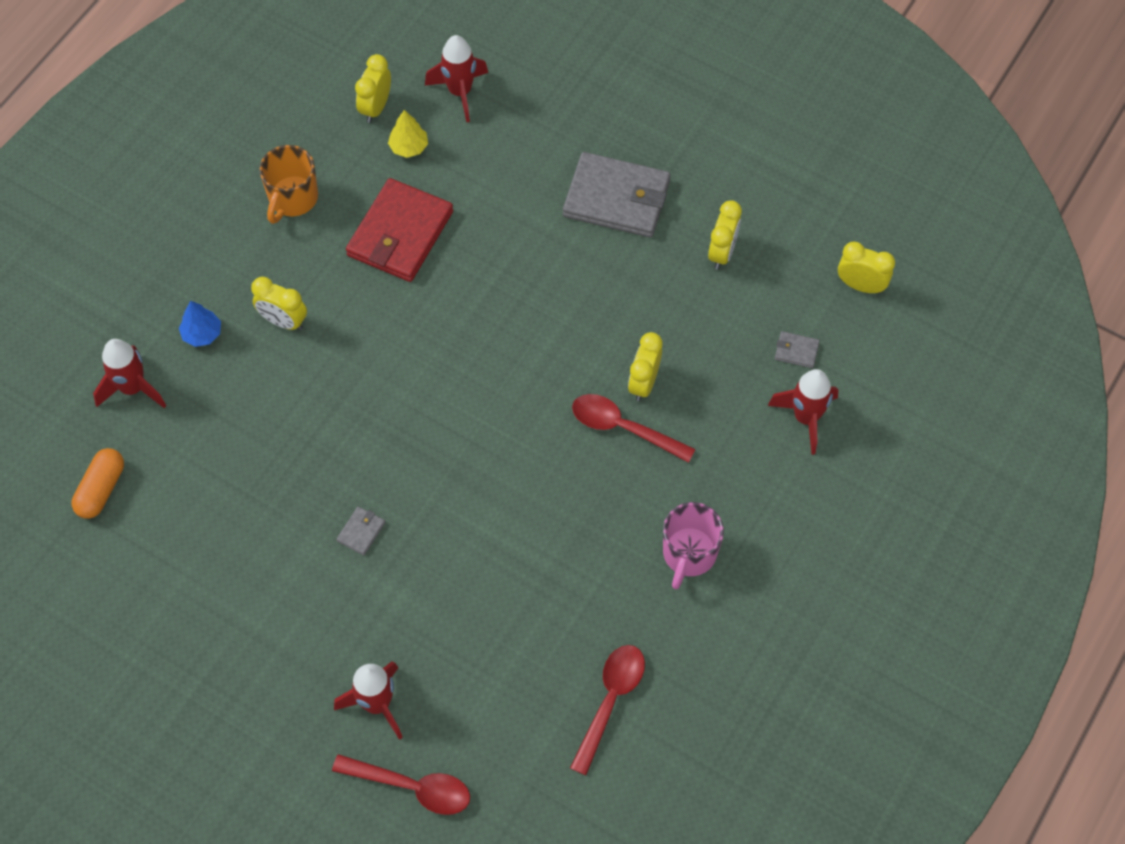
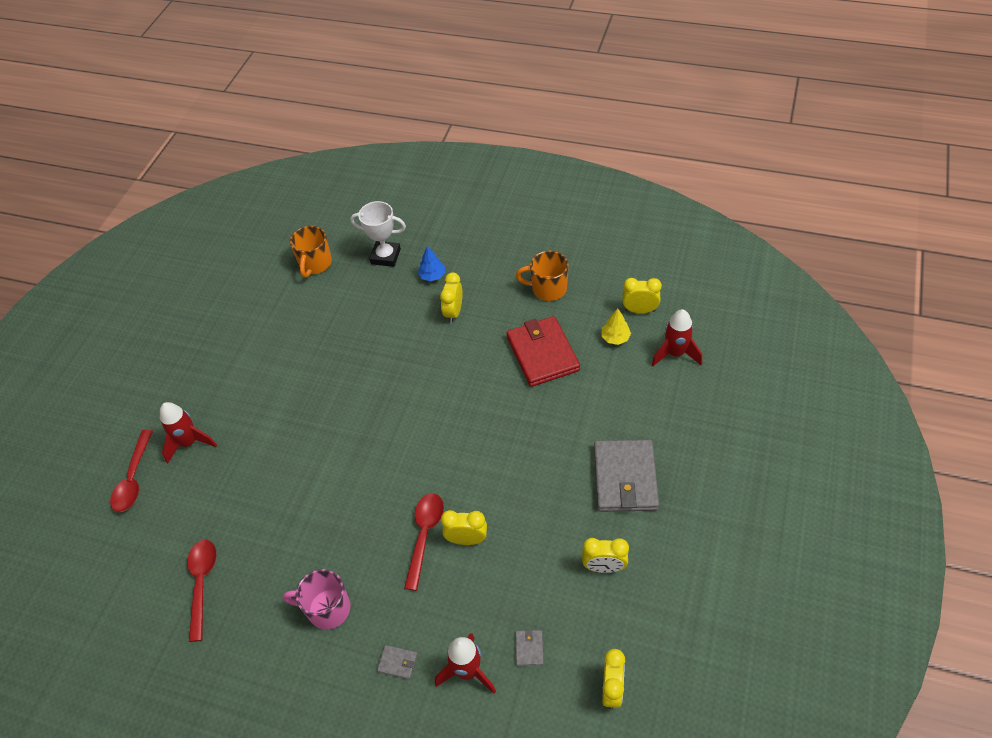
camera: 80 degrees right, 10 degrees down
orange capsule [72,448,124,519] -> orange mug [290,226,332,278]
red rocket [93,339,166,408] -> white trophy [350,201,406,267]
grey wallet [336,506,385,555] -> grey wallet moved to [377,645,418,680]
red wallet [346,178,453,282] -> red wallet turned 60 degrees clockwise [507,316,580,387]
red spoon [570,645,645,775] -> red spoon turned 105 degrees counterclockwise [187,540,216,642]

